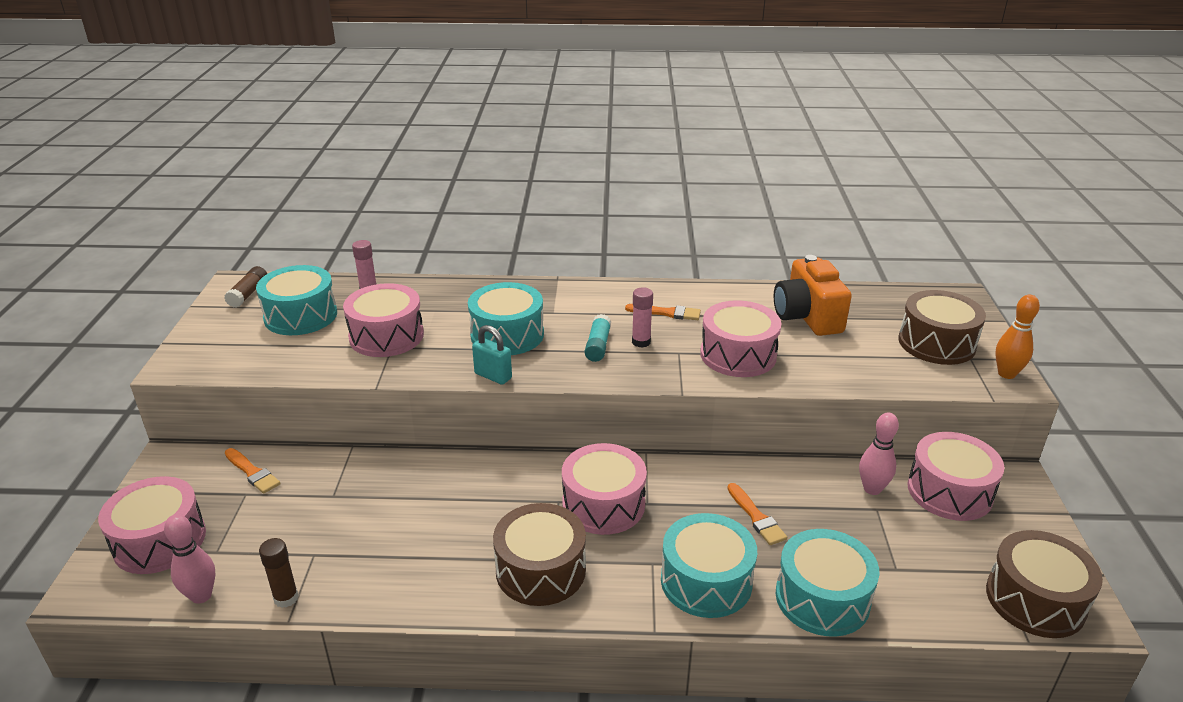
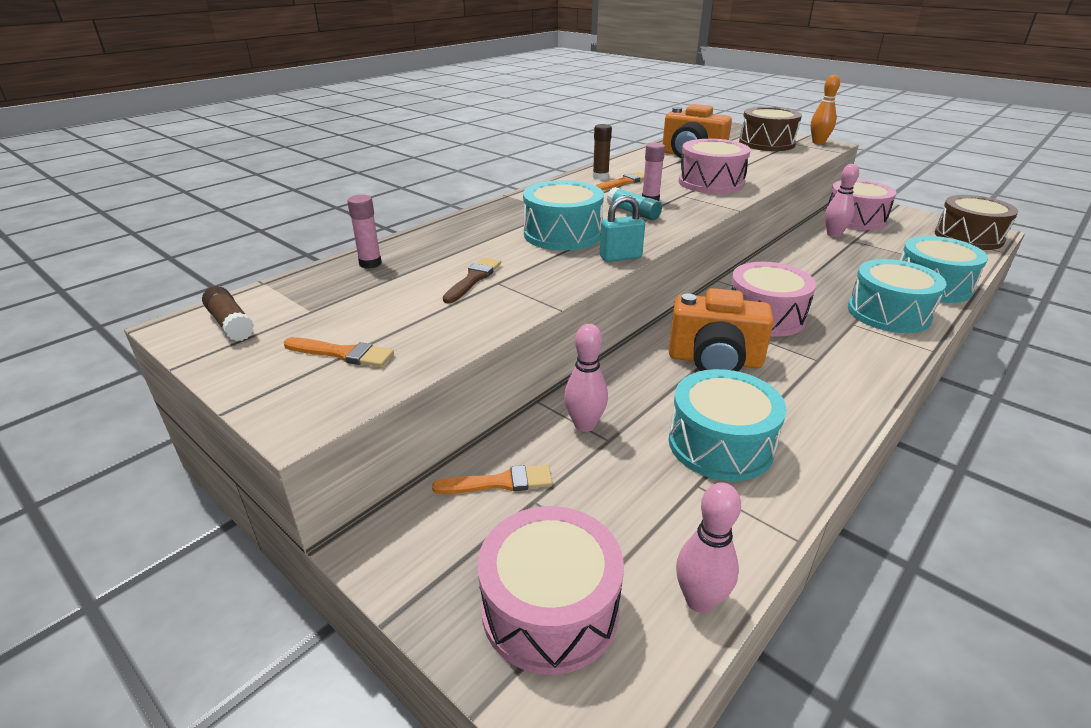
camera: 50 degrees left, 0 degrees up
turquoise drum [256,265,337,335] -> turquoise drum moved to [669,369,787,481]
brown glue stick [259,538,299,608] -> brown glue stick moved to [593,124,612,180]
pink drum [343,283,424,357] -> brown brush [443,257,501,303]
brown drum [493,503,586,606] -> none
orange brush [727,483,787,545] -> orange brush moved to [284,337,394,367]
none -> pink bowling pin [564,324,608,432]
none -> orange camera [669,288,773,371]

